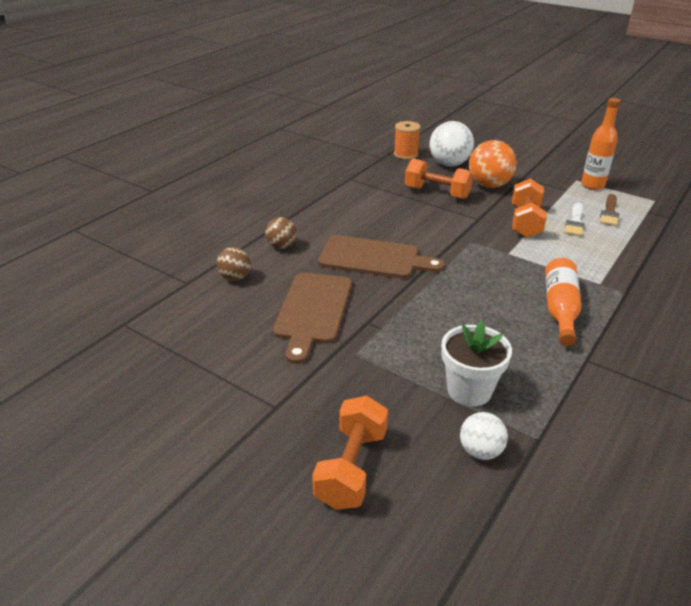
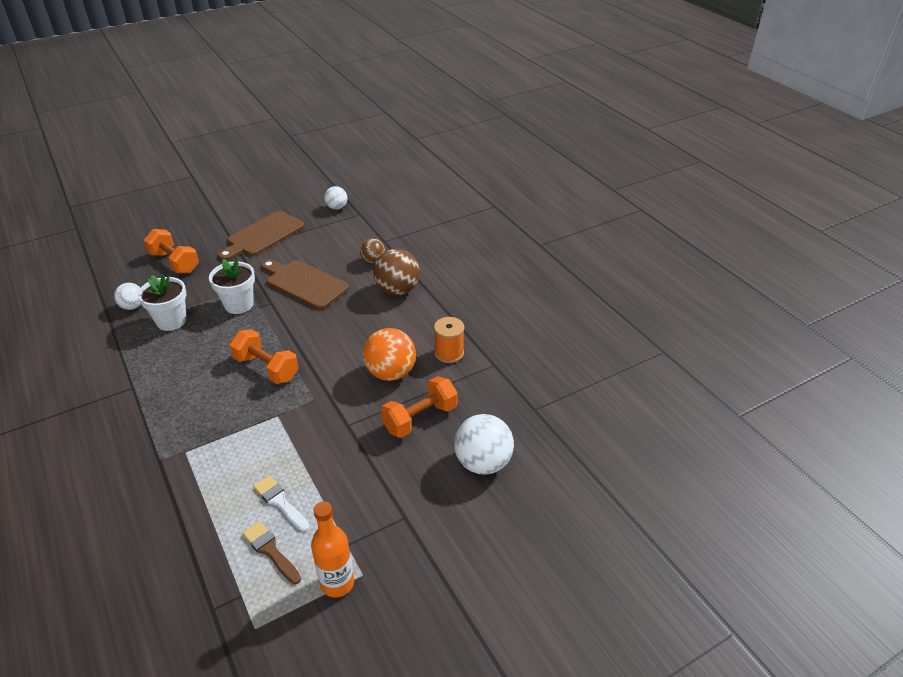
camera: 115 degrees right, 5 degrees up
brown ball [265,217,297,249] -> brown ball [373,249,420,295], size x1.73
brown cutting board [318,235,445,279] -> brown cutting board moved to [218,211,304,261]
orange spool [394,121,421,160] -> orange spool moved to [434,317,464,363]
orange ball [469,140,517,188] -> orange ball moved to [363,328,416,381]
orange dumbbell [512,178,547,238] -> orange dumbbell moved to [229,329,299,384]
orange bottle [545,258,582,346] -> none
none -> white flower pot [209,259,255,314]
none -> white ball [324,186,348,210]

